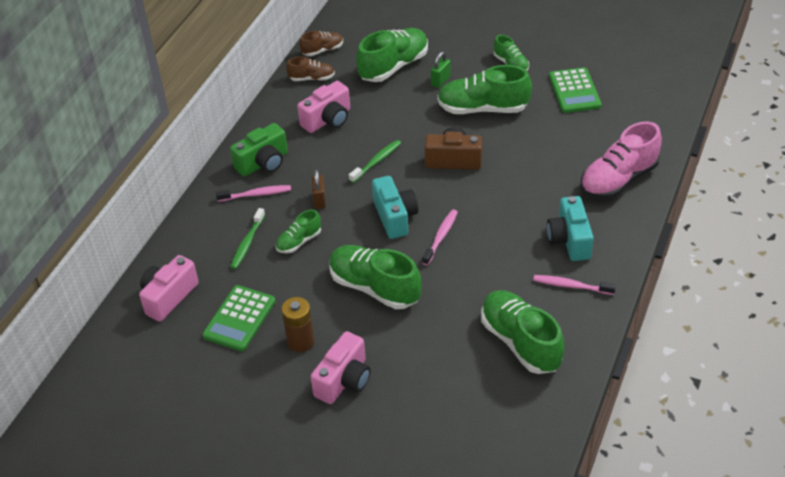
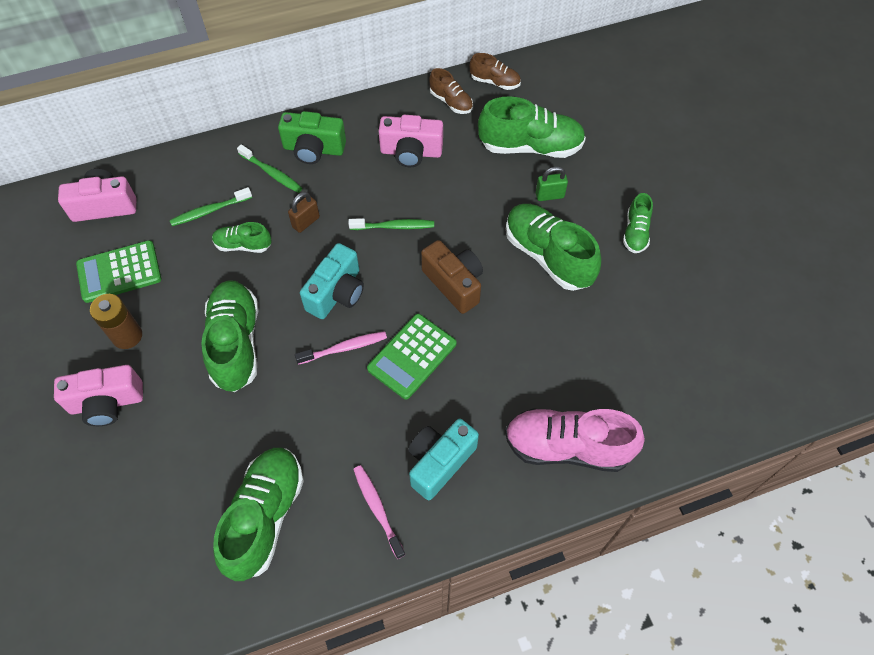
camera: 45 degrees right, 15 degrees up
pink toothbrush [216,185,291,202] -> green toothbrush [237,144,302,193]
green calculator [549,67,602,113] -> green calculator moved to [367,314,457,399]

